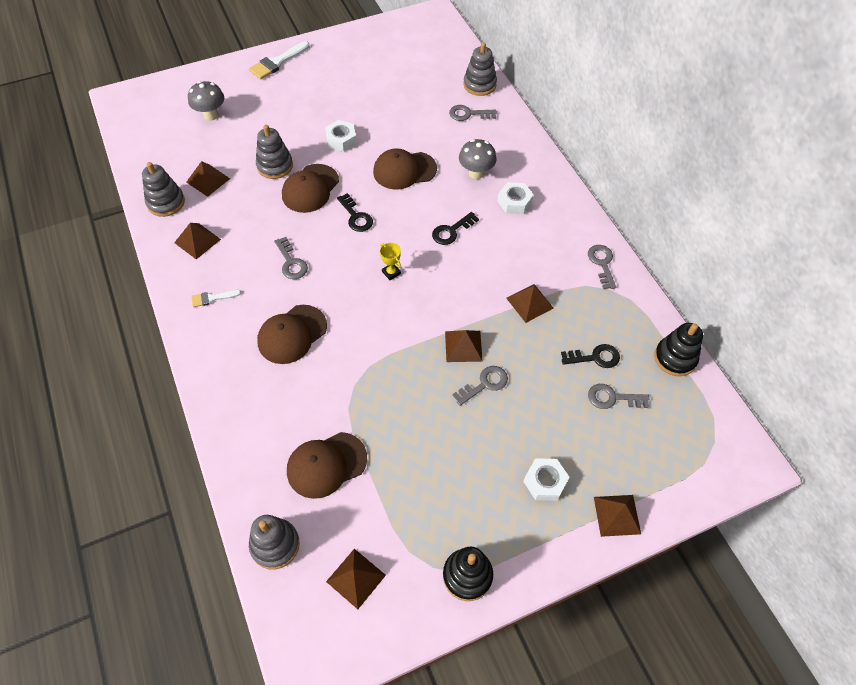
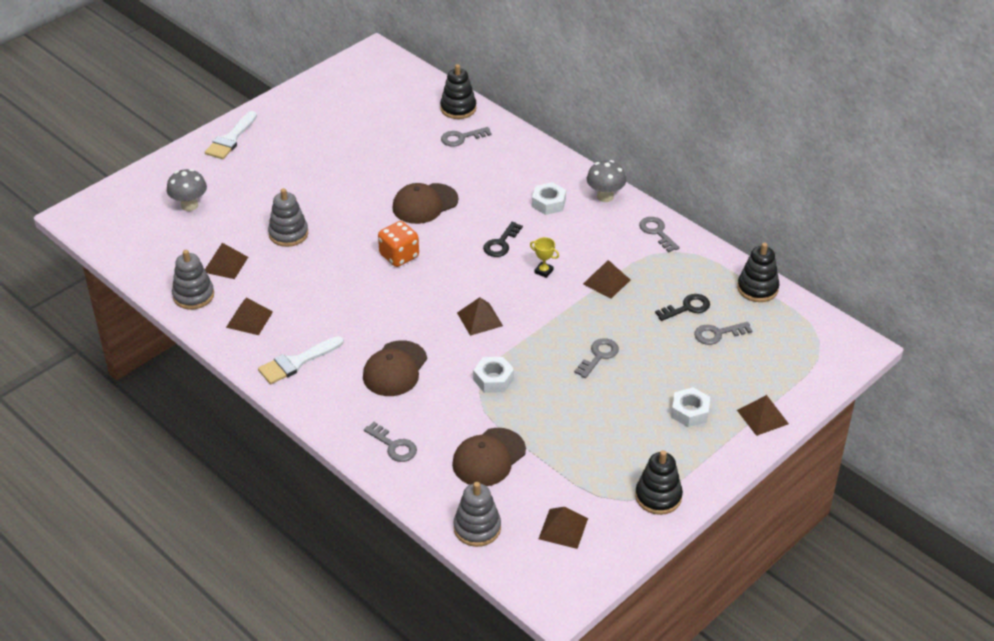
camera: 20 degrees left, 15 degrees down
white brush [191,290,241,307] -> white brush [258,336,344,384], size x1.77
grey key [274,237,308,279] -> grey key moved to [364,422,417,462]
brown cap [282,164,339,213] -> none
white nut [325,120,357,152] -> white nut moved to [473,357,514,393]
black key [337,193,373,232] -> orange dice [378,221,419,267]
yellow trophy [380,243,401,280] -> yellow trophy moved to [530,237,559,278]
brown pyramid [445,330,483,362] -> brown pyramid moved to [457,297,503,336]
grey mushroom [459,139,497,179] -> grey mushroom moved to [587,160,626,202]
grey stacking toy [463,42,497,96] -> black stacking toy [440,64,477,119]

